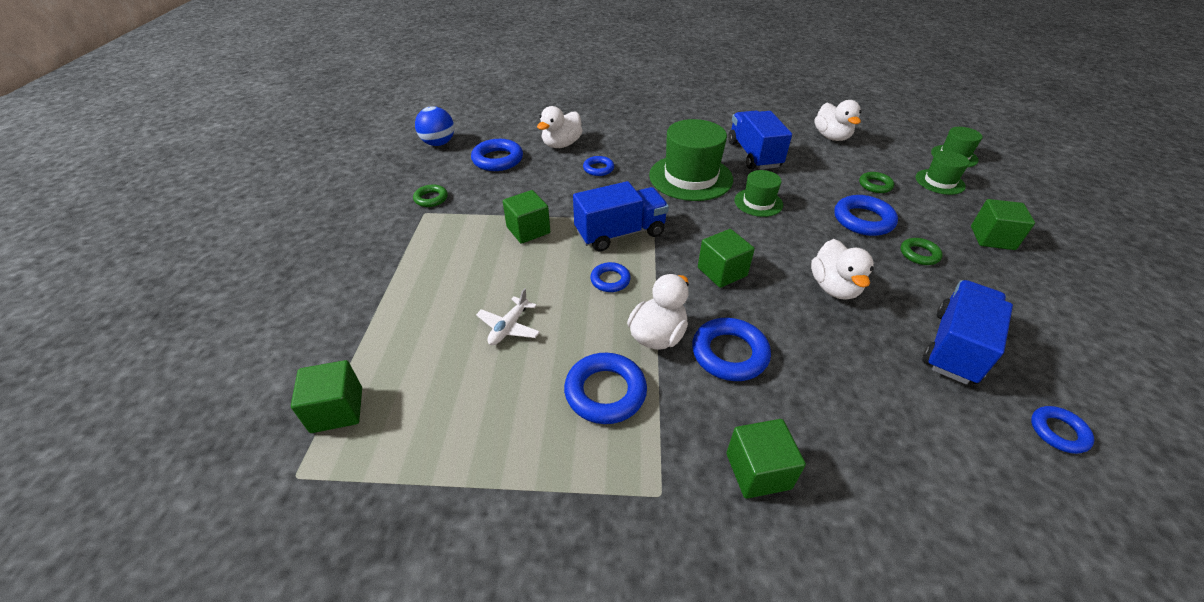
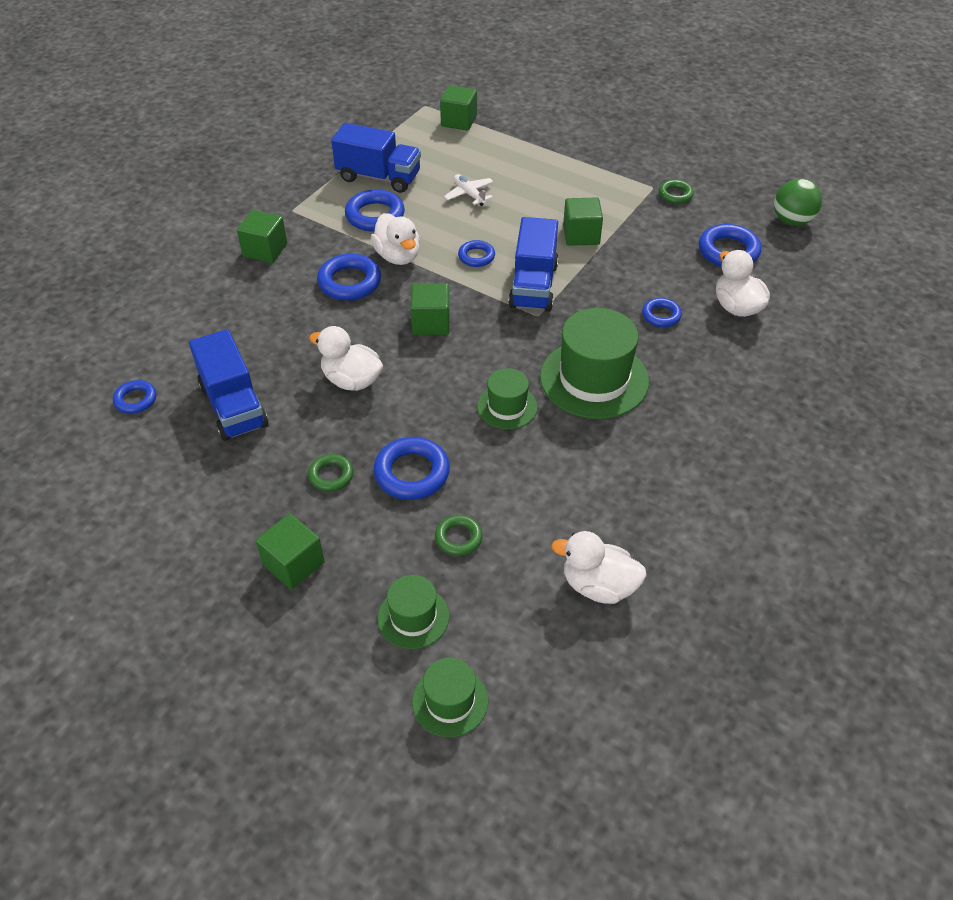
camera: 120 degrees right, 5 degrees up
blue ball [415,106,454,146] -> green ball [774,179,822,226]
blue truck [728,111,792,170] -> blue truck moved to [331,123,421,193]

